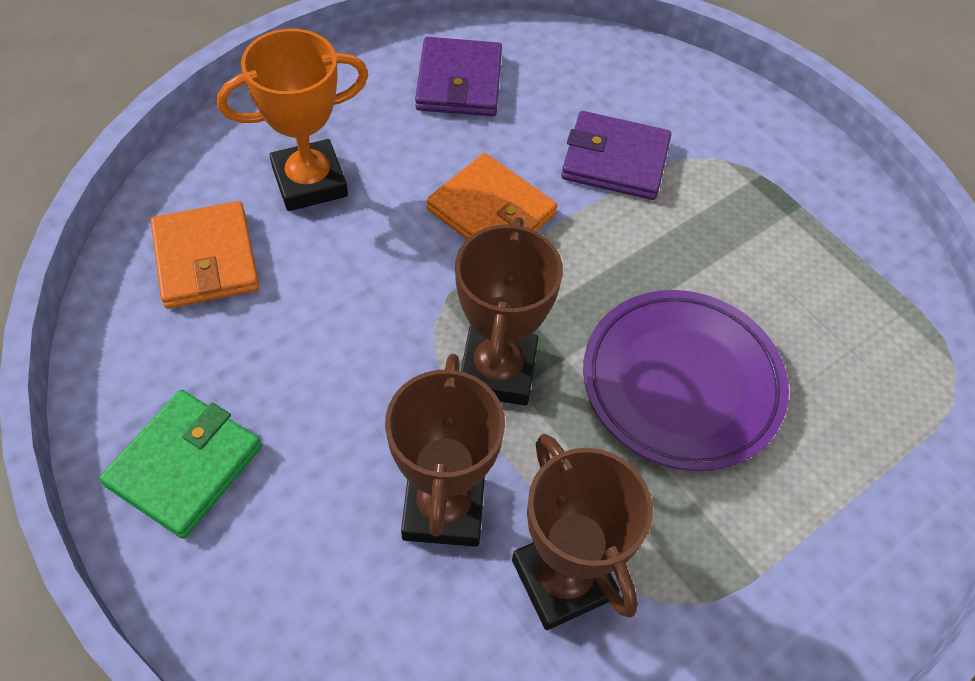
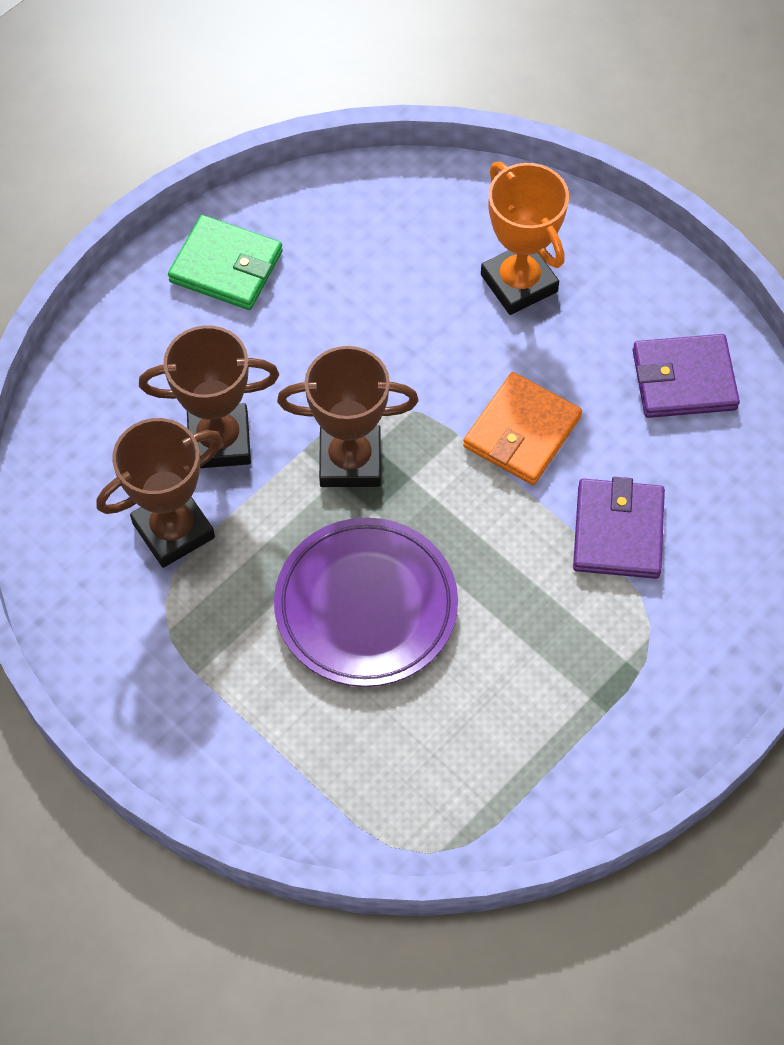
camera: 85 degrees right, 5 degrees up
orange wallet [151,201,259,309] -> none

